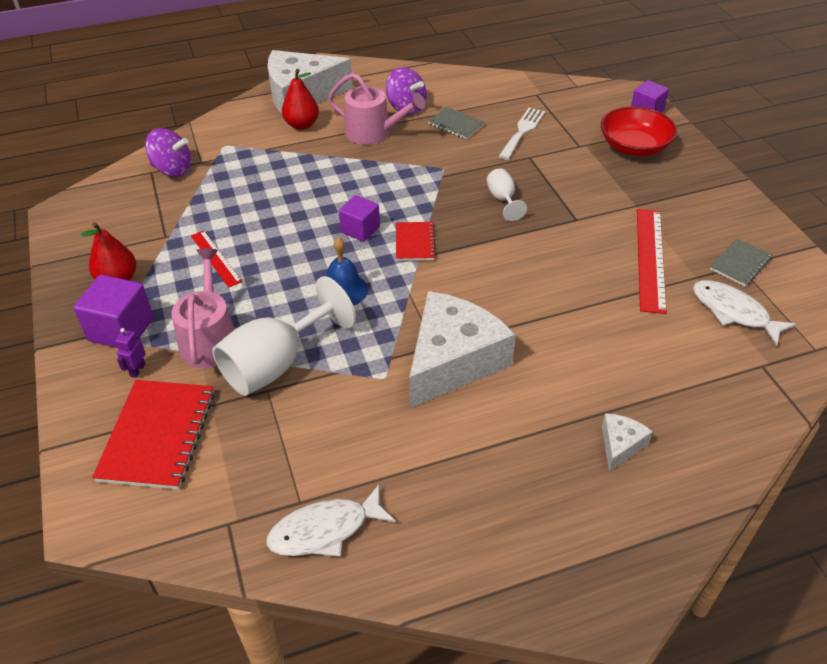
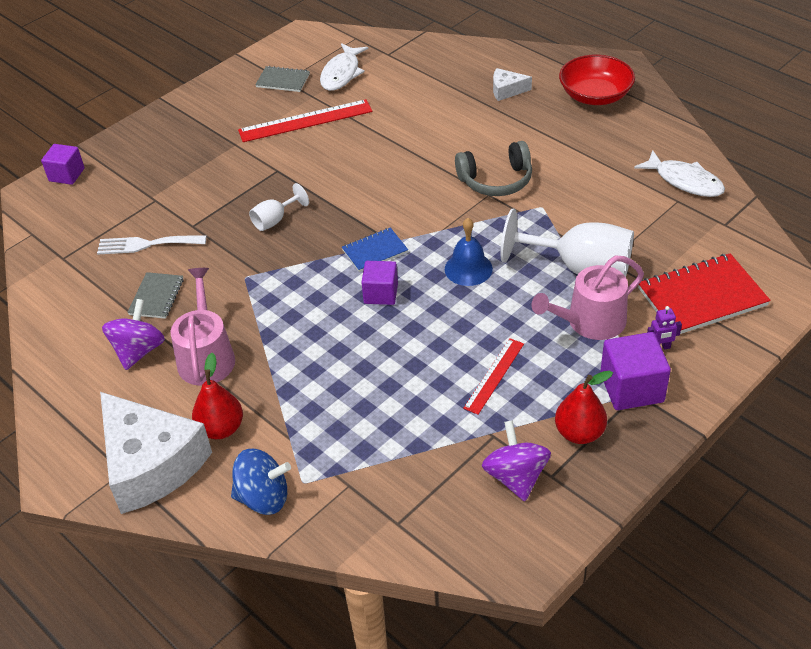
camera: 115 degrees left, 0 degrees up
purple spinning top [145,128,191,177] -> purple spinning top moved to [482,420,551,501]
red notebook [396,222,436,261] -> blue notebook [342,228,408,272]
white cheese [409,291,516,408] -> grey headphones [455,141,532,196]
red bowl [601,106,677,156] -> red bowl moved to [559,55,635,105]
none -> blue spinning top [231,449,291,515]

